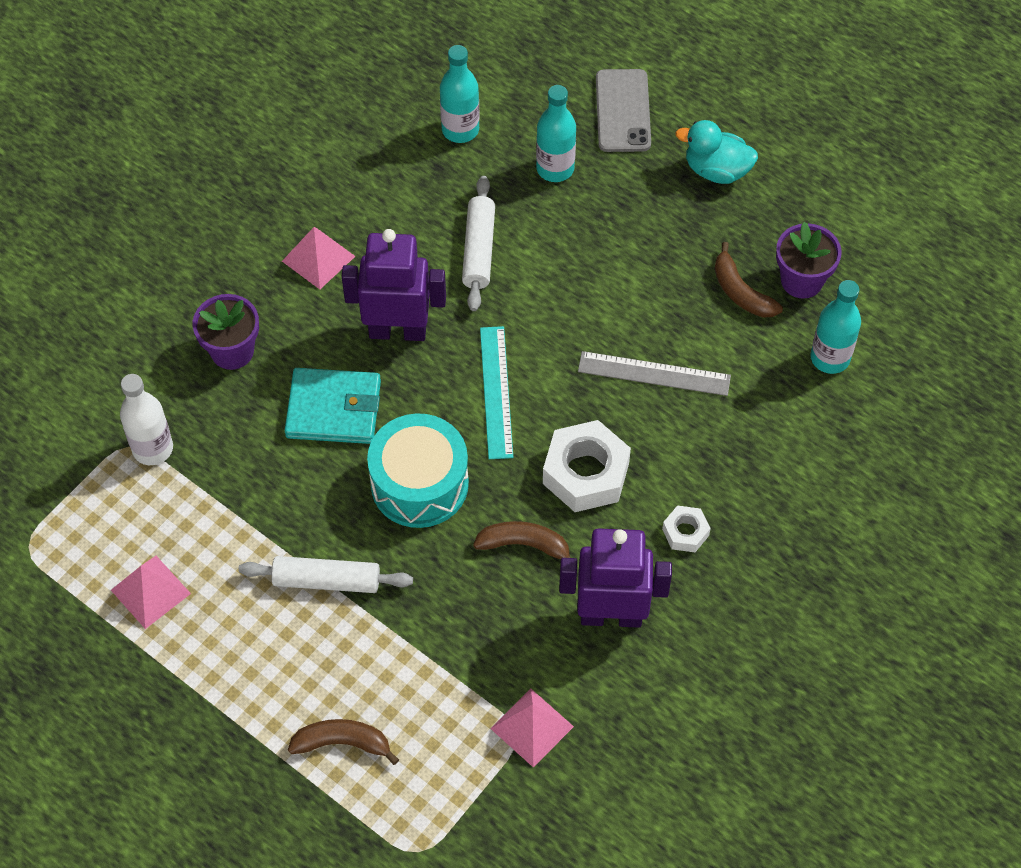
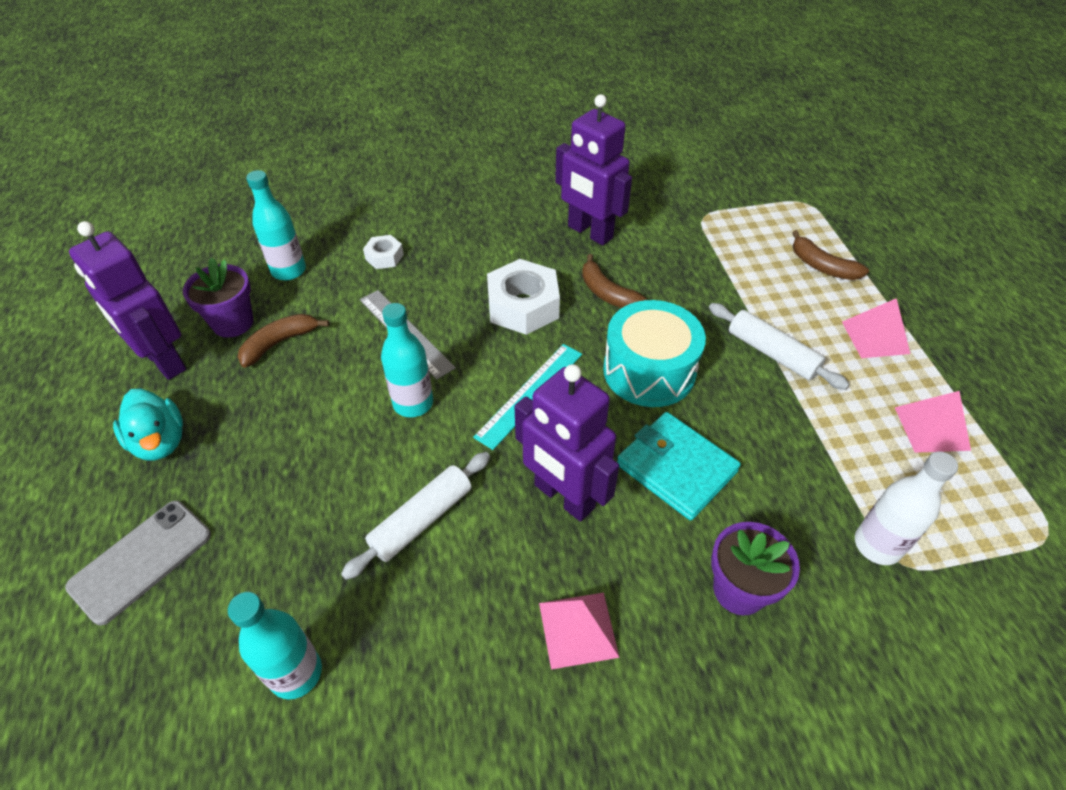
camera: 140 degrees left, 10 degrees down
pink pyramid [490,689,574,768] -> pink pyramid moved to [842,298,910,358]
turquoise bottle [536,85,576,182] -> turquoise bottle moved to [381,303,433,417]
white nut [662,505,711,552] -> white nut moved to [363,235,404,269]
brown banana [714,242,783,318] -> brown banana turned 135 degrees counterclockwise [238,314,329,368]
none -> purple robot [69,221,186,380]

